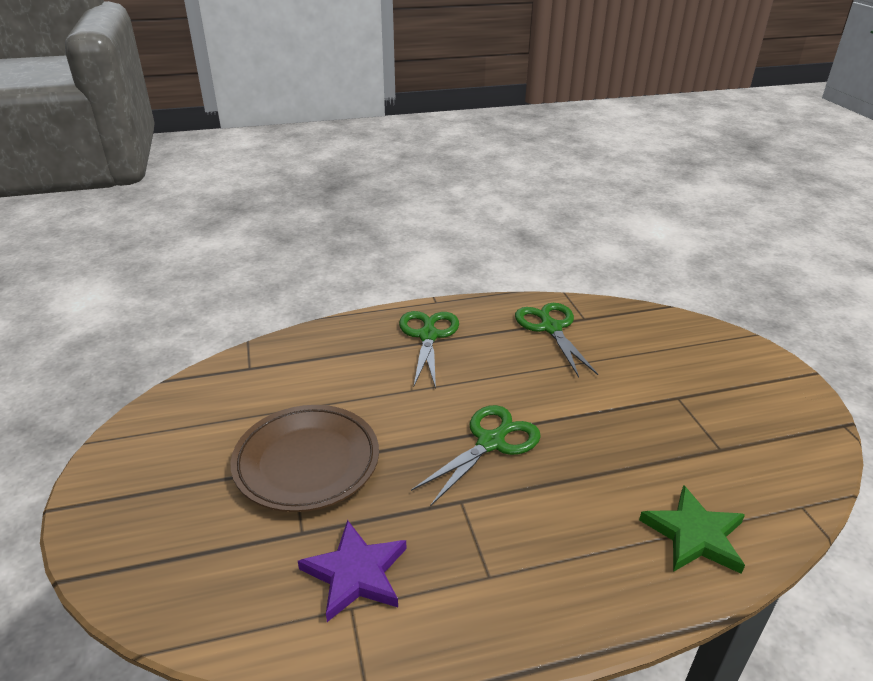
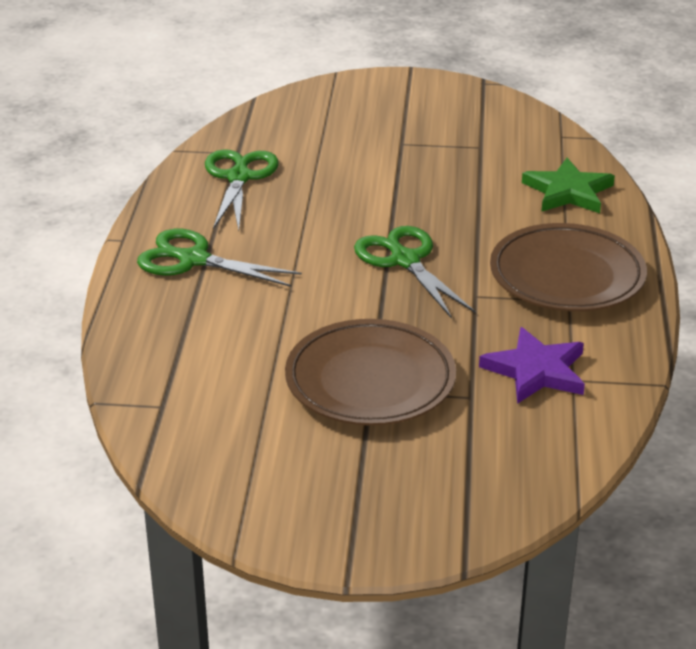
camera: 70 degrees left, 0 degrees up
green scissors [515,303,598,377] -> green scissors turned 90 degrees clockwise [205,149,279,230]
none -> brown plate [490,223,647,312]

